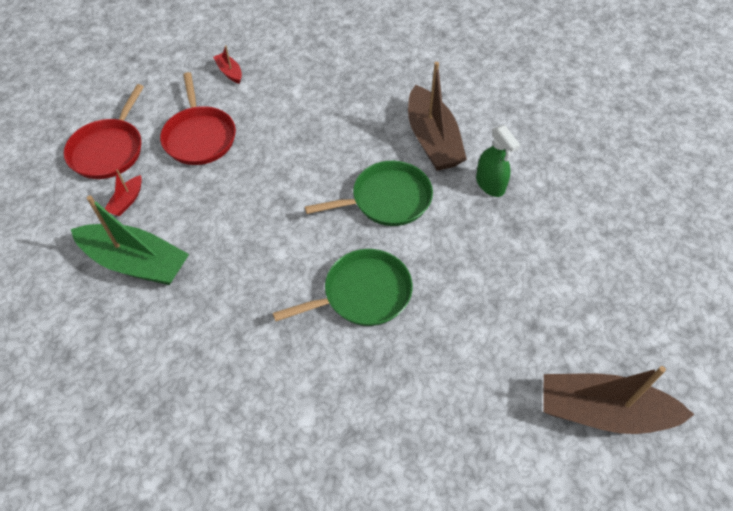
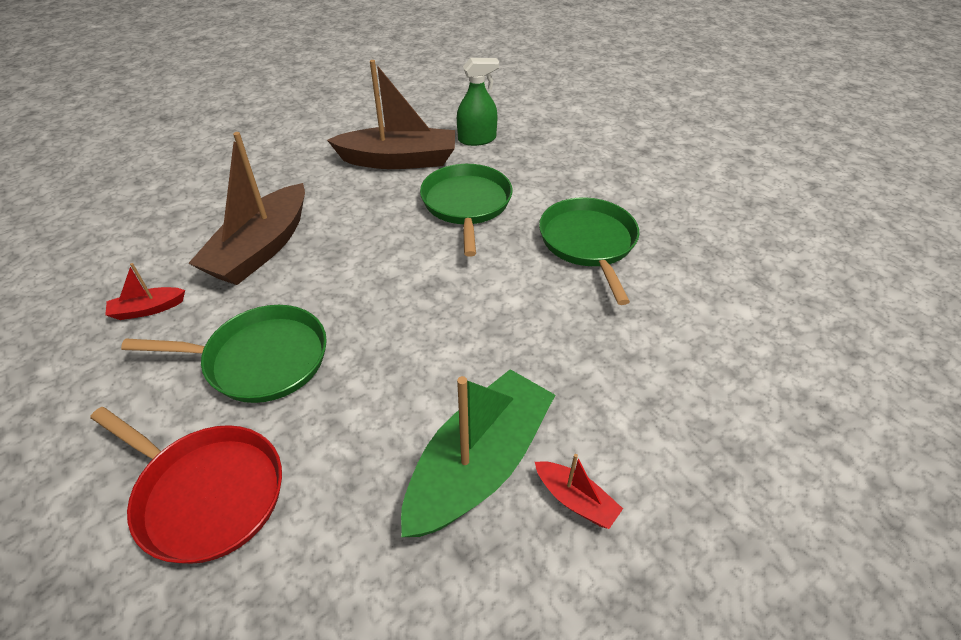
camera: 75 degrees left, 10 degrees down
red boat [105,169,142,216] -> red boat moved to [535,454,623,529]
red pan [160,72,236,165] -> green pan [121,305,327,403]
brown boat [543,366,695,434] -> brown boat moved to [188,132,305,285]

